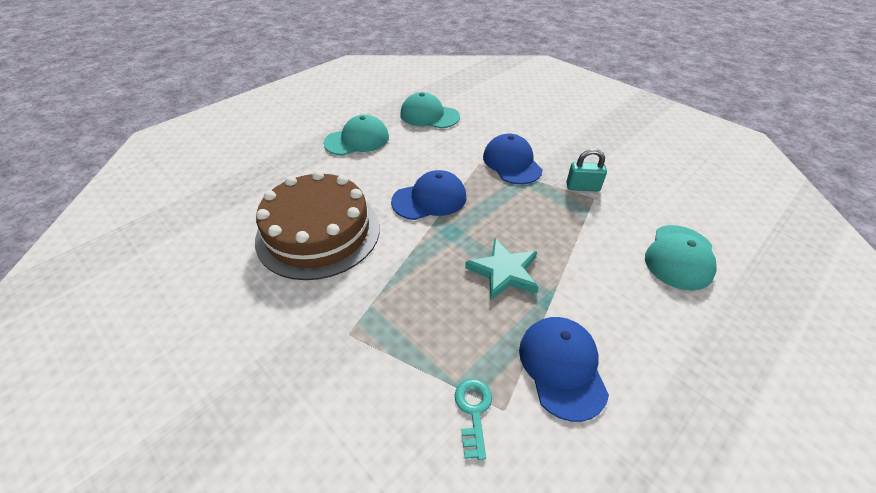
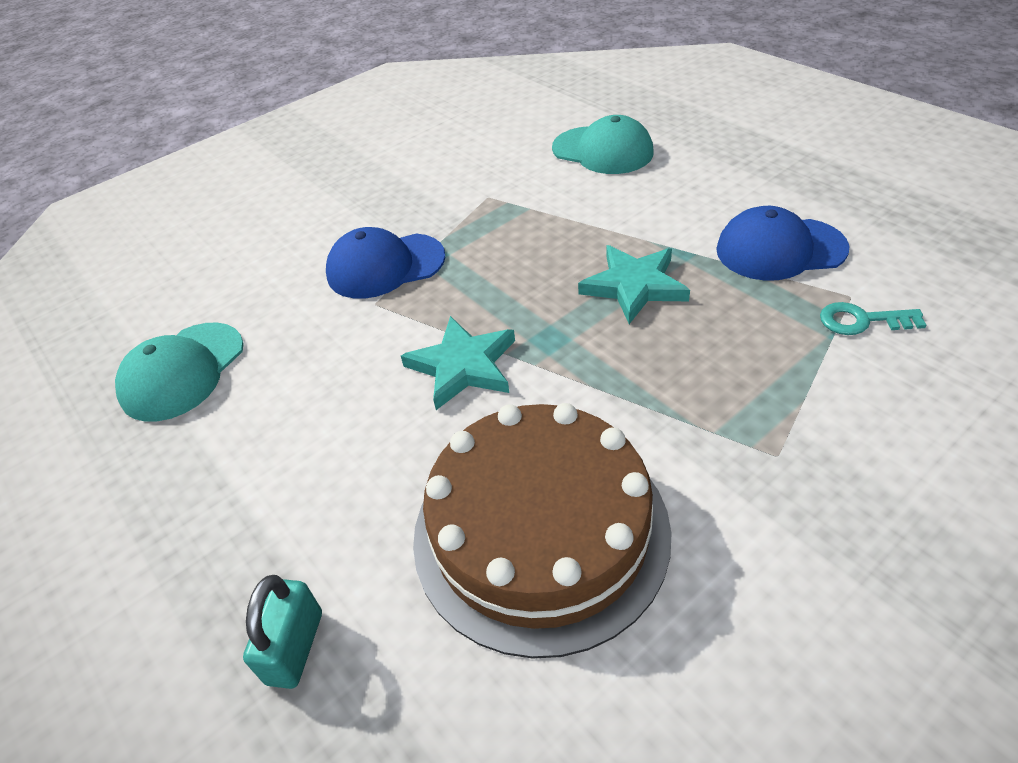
camera: 80 degrees left, 0 degrees up
turquoise cap [324,115,389,156] -> none
blue cap [391,170,466,220] -> turquoise star [401,316,515,410]
turquoise padlock [566,149,607,192] -> turquoise padlock moved to [243,575,322,689]

